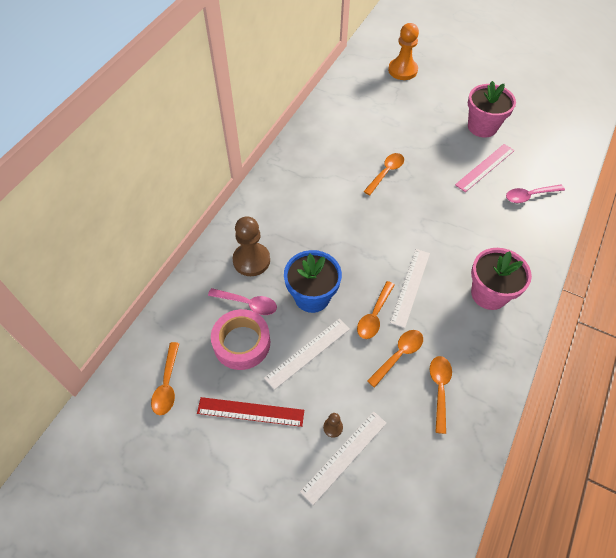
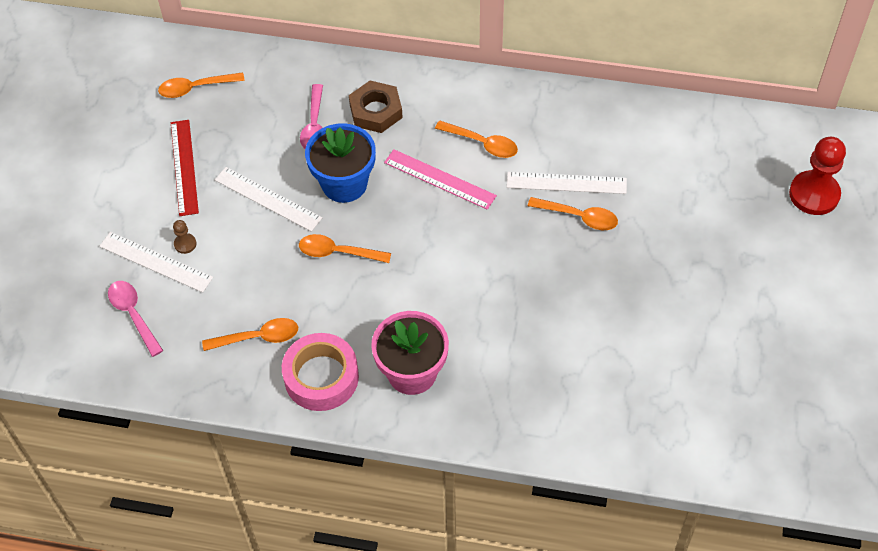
camera: 75 degrees right, 0 degrees up
pink tape [211,309,270,370] -> pink tape moved to [282,333,359,411]
brown pawn [233,216,270,276] -> brown nut [349,81,403,133]
orange spoon [367,330,423,388] -> orange spoon moved to [435,120,518,158]
orange pawn [388,23,419,80] -> red pawn [789,137,846,215]
white ruler [390,249,430,328] -> white ruler moved to [507,172,627,194]
pink ruler [455,144,515,192] -> pink ruler moved to [384,149,497,210]
pink flower pot [468,81,516,138] -> none
pink spoon [506,184,565,203] -> pink spoon moved to [108,281,163,357]

